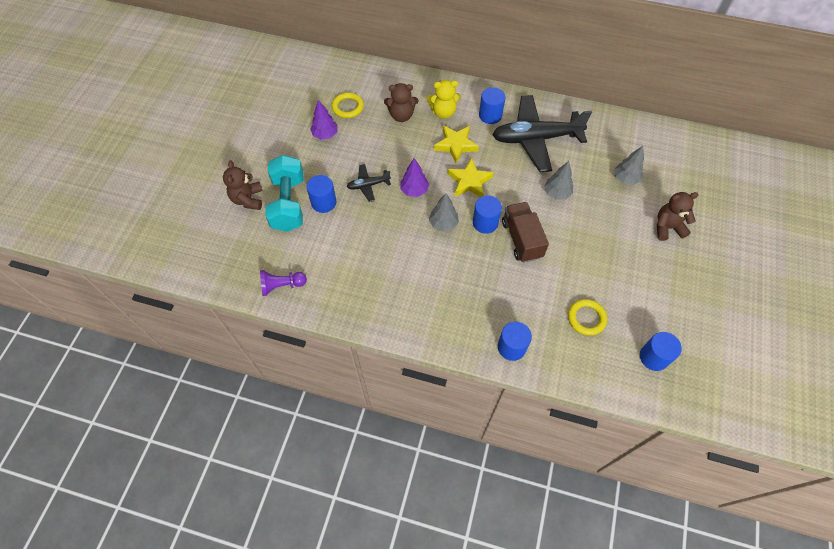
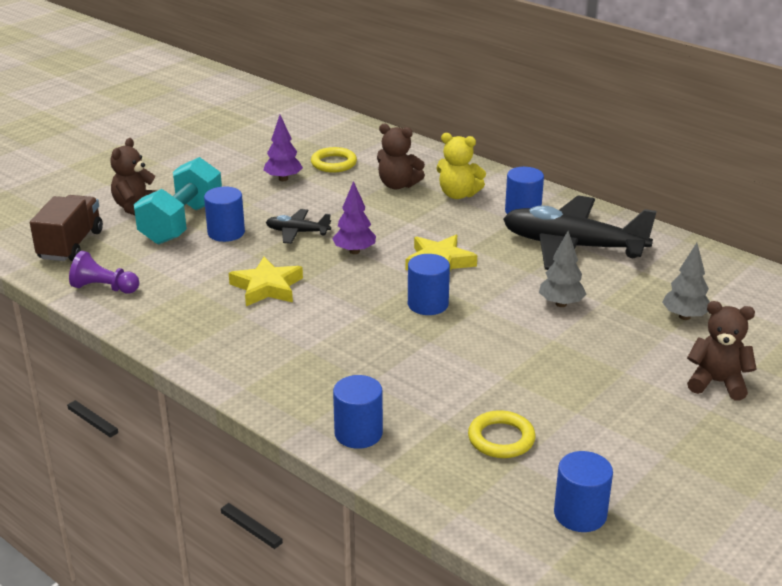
camera: 25 degrees right, 30 degrees down
grey tree [429,193,459,232] -> none
yellow star [434,125,479,163] -> yellow star moved to [229,257,303,306]
brown truck [502,202,549,263] -> brown truck moved to [30,195,103,261]

